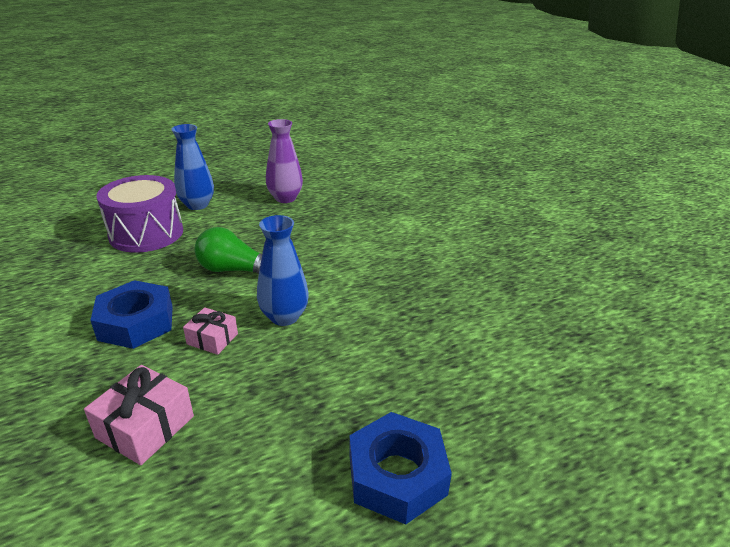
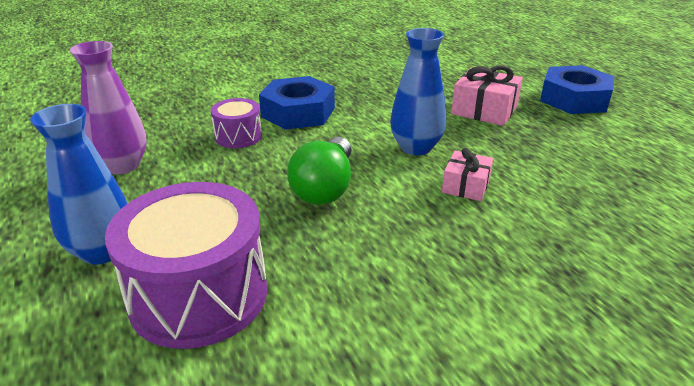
camera: 90 degrees left, 0 degrees up
pink gift [84,365,194,465] -> pink gift moved to [451,65,523,126]
blue nut [90,280,173,349] -> blue nut moved to [259,76,335,130]
none -> purple drum [211,98,262,148]

